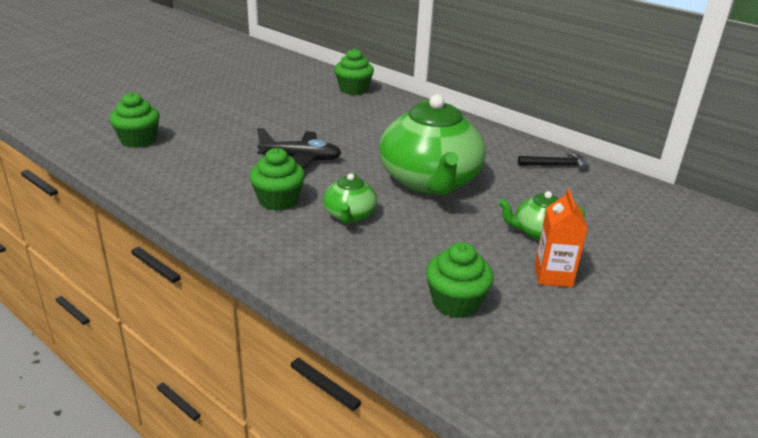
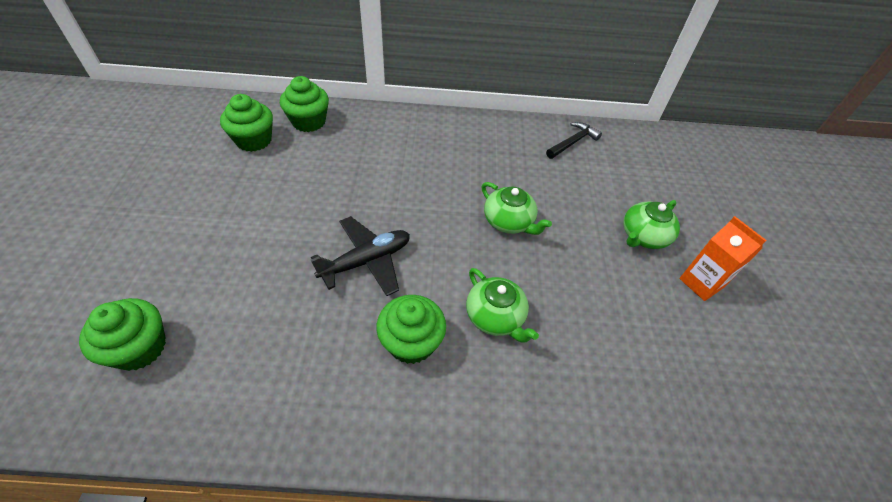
camera: 40 degrees left, 20 degrees up
green teapot [379,94,486,195] -> green teapot [482,182,552,235], size x0.47
green cupcake [426,242,494,318] -> green cupcake moved to [220,94,273,152]

